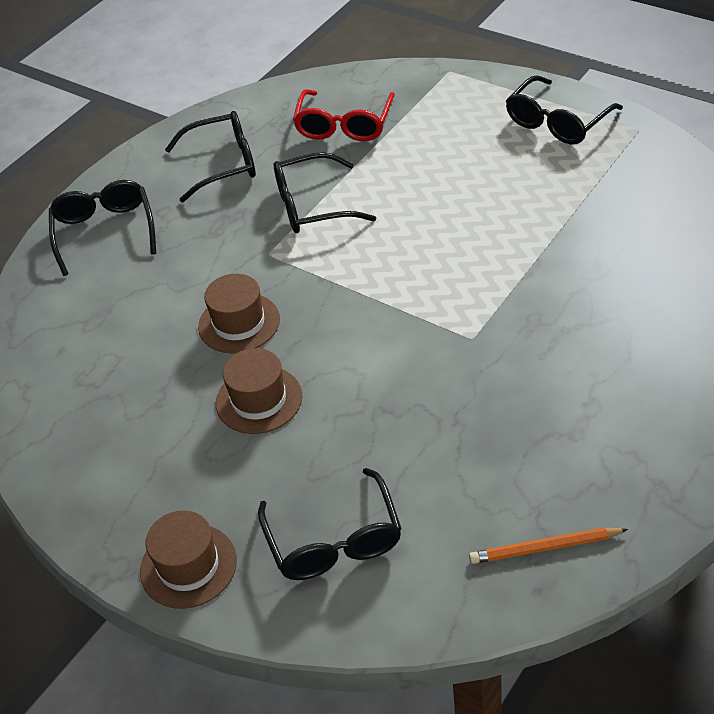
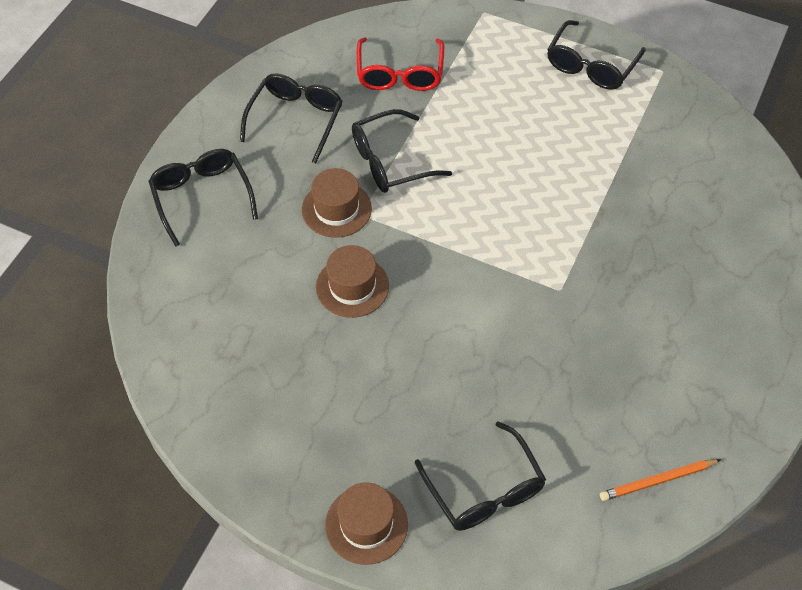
camera: 15 degrees left, 10 degrees up
black glasses [165,111,256,202] -> black glasses turned 45 degrees counterclockwise [240,74,343,164]
brown hat [216,348,302,434] -> brown hat moved to [302,168,372,238]

